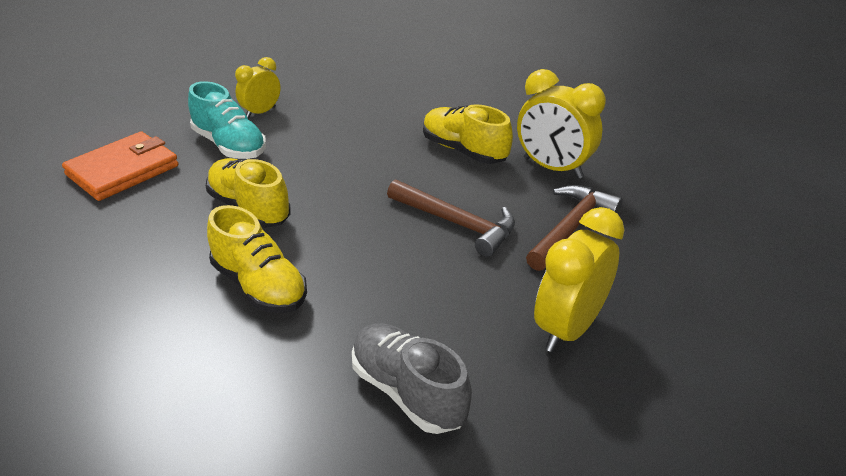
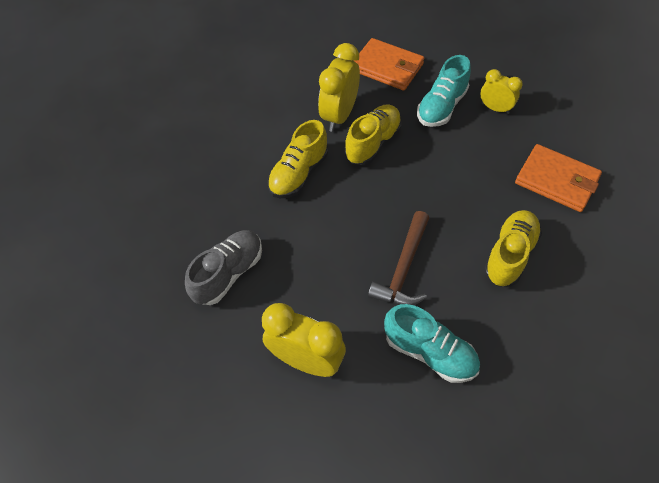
camera: 80 degrees right, 20 degrees up
yellow clock [517,69,606,179] -> yellow clock moved to [318,43,360,132]
brown hammer [526,185,623,271] -> turquoise shoe [384,304,480,383]
none -> orange wallet [515,144,602,212]

